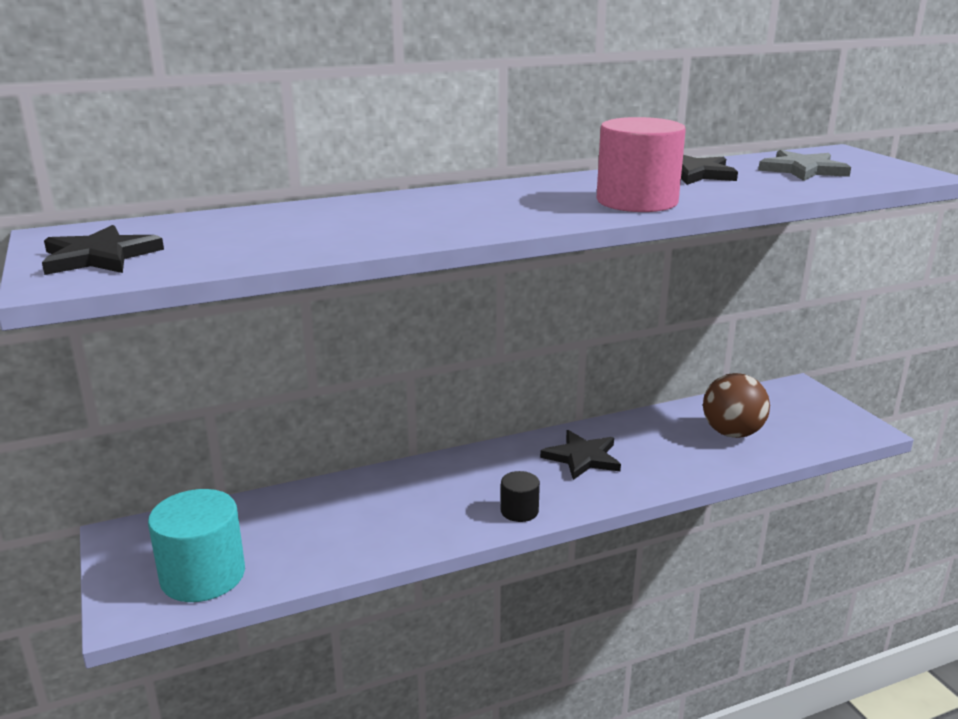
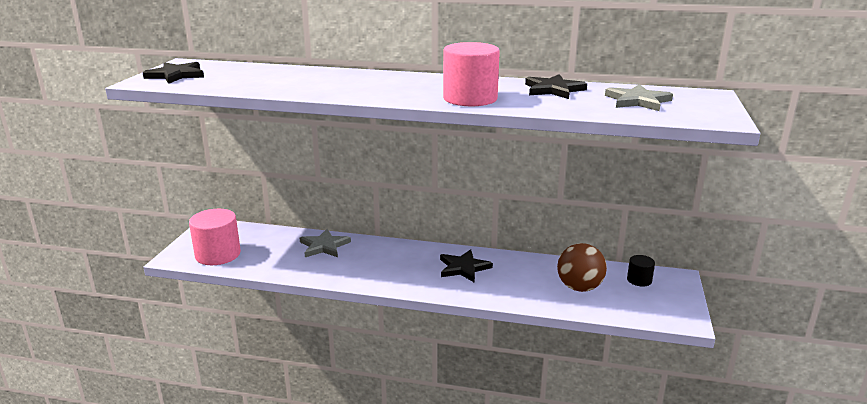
camera: 35 degrees right, 0 degrees up
turquoise cylinder [148,489,245,602] -> pink cylinder [189,209,241,265]
black cylinder [501,471,540,522] -> black cylinder moved to [627,255,655,287]
none -> grey star [300,229,351,257]

